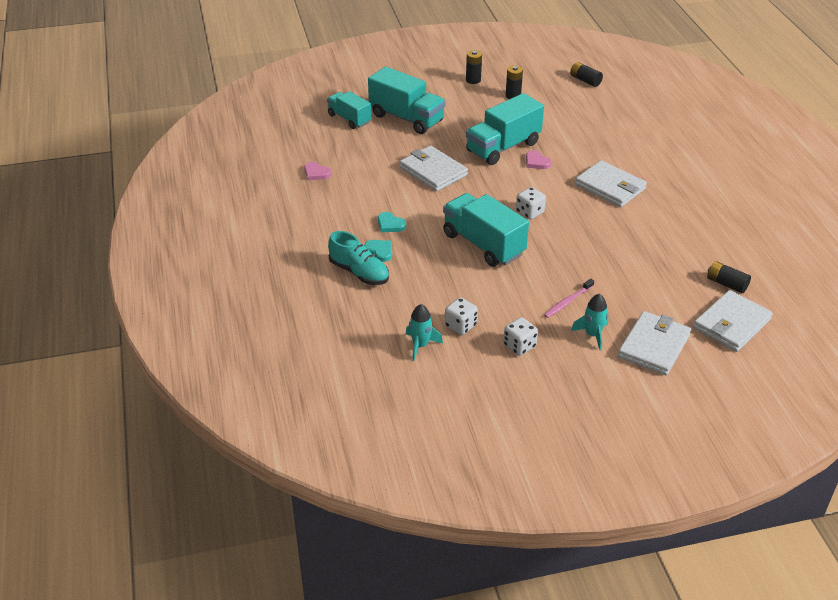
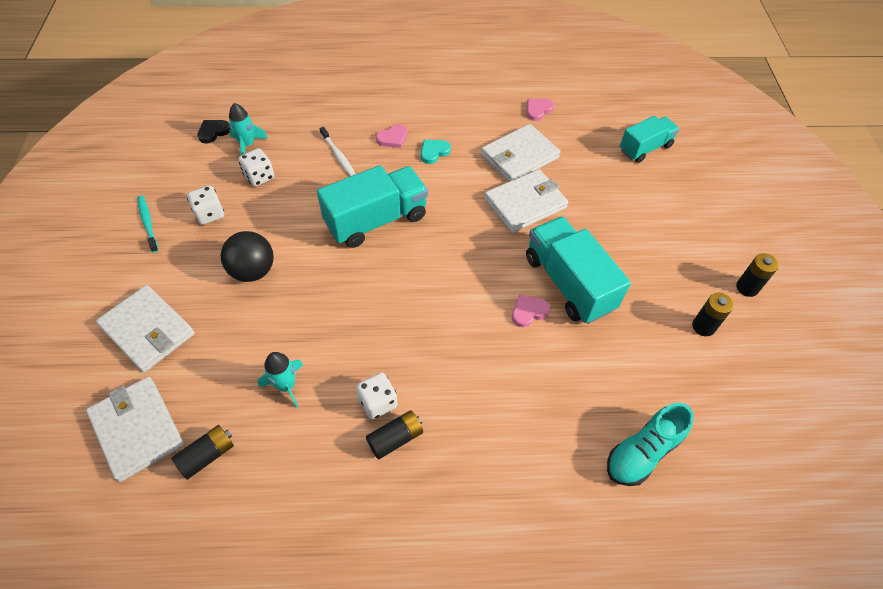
camera: 100 degrees right, 15 degrees up
turquoise shoe [328,231,389,285] -> turquoise shoe moved to [607,403,694,486]
turquoise heart [364,240,392,262] -> pink heart [376,124,407,148]
turquoise truck [368,66,446,134] -> none
white dice [516,187,546,220] -> white dice moved to [356,372,398,420]
pink toothbrush [544,279,594,318] -> black ball [221,231,274,282]
black battery [570,62,603,87] -> black battery moved to [366,410,423,460]
turquoise rocket [571,294,608,350] -> turquoise rocket moved to [258,352,303,408]
white wallet [575,160,647,207] -> white wallet moved to [481,124,561,182]
none -> turquoise toothbrush [137,196,158,253]
none -> black heart [197,120,230,144]
none -> white toothbrush [320,127,355,176]

